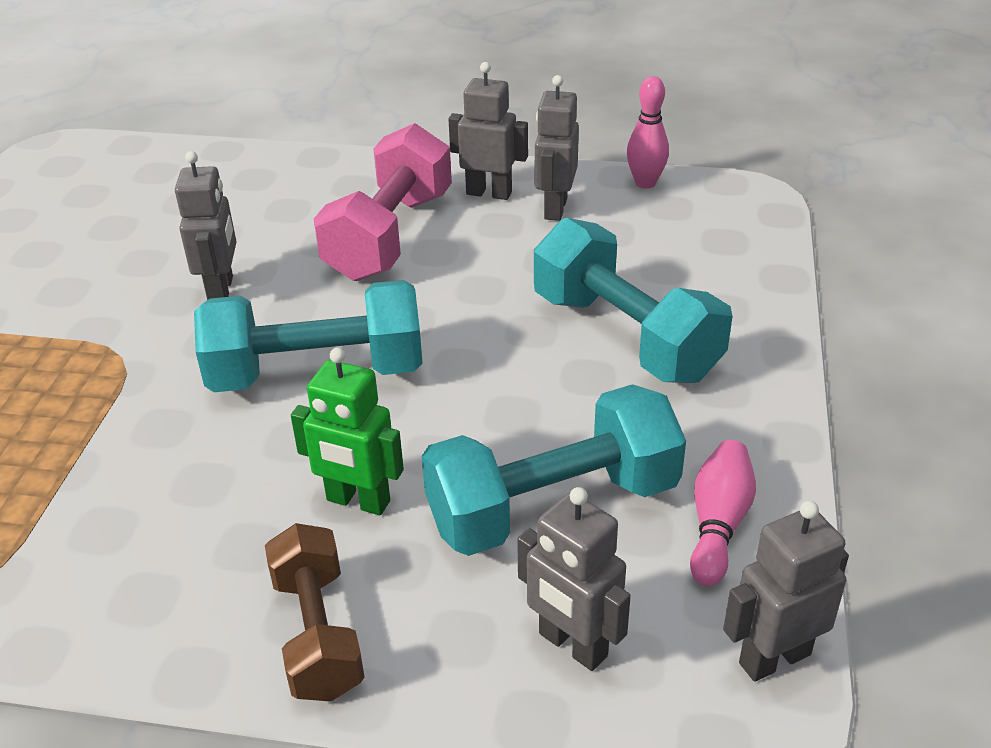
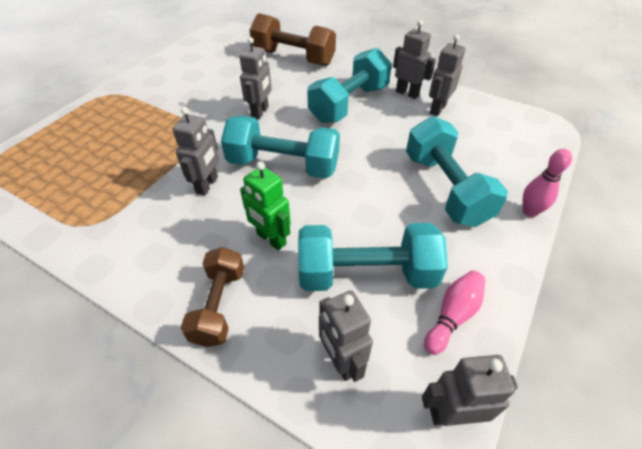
camera: 20 degrees right, 10 degrees up
pink dumbbell [314,123,452,281] -> turquoise dumbbell [307,48,392,123]
pink bowling pin [627,76,669,189] -> pink bowling pin moved to [523,149,572,217]
none -> grey robot [173,107,219,195]
none -> brown dumbbell [249,13,336,66]

